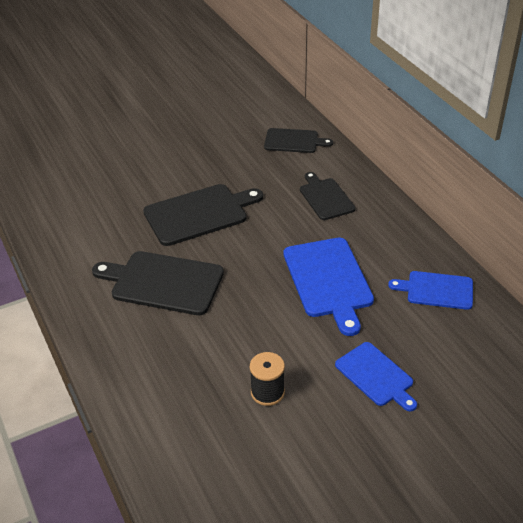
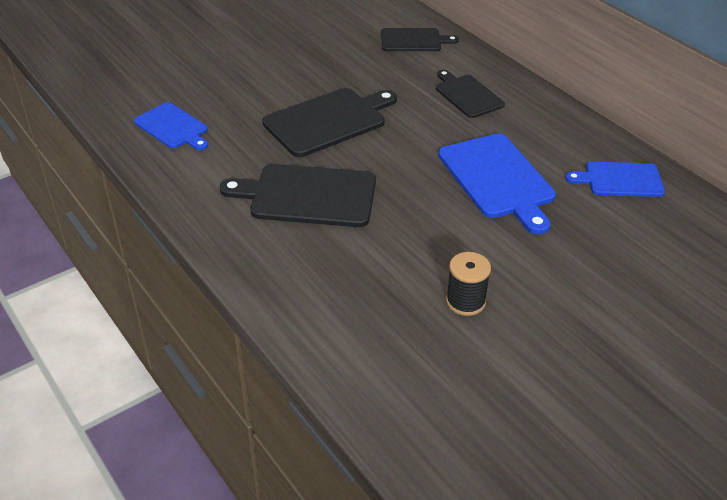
camera: 10 degrees left, 0 degrees up
blue cutting board [335,342,417,411] -> blue cutting board moved to [134,102,208,150]

